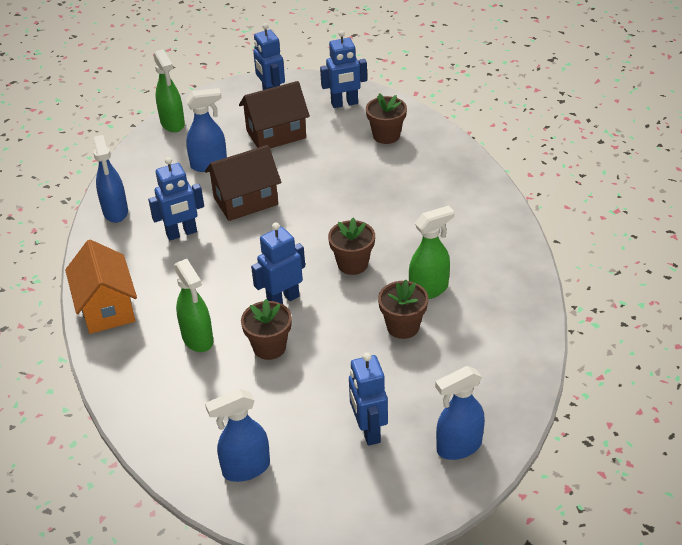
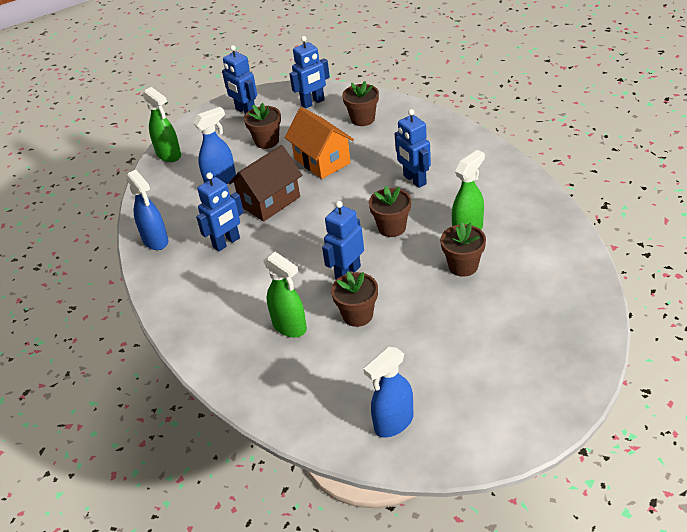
camera: 15 degrees left, 0 degrees up
orange house [65,240,137,334] -> orange house moved to [285,107,354,179]
brown house [239,81,310,148] -> brown flower pot [244,103,281,149]
blue robot [349,353,388,446] -> blue robot moved to [395,109,431,188]
blue spray bottle [435,366,485,460] -> none

